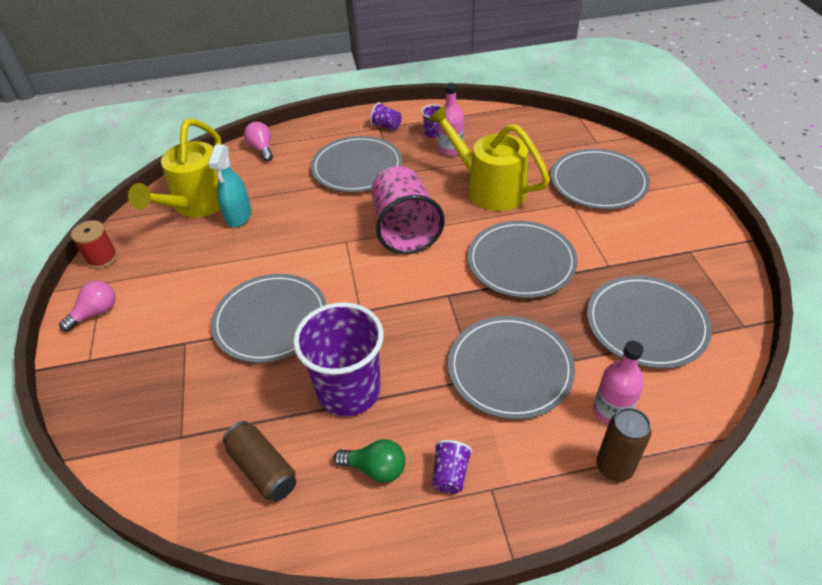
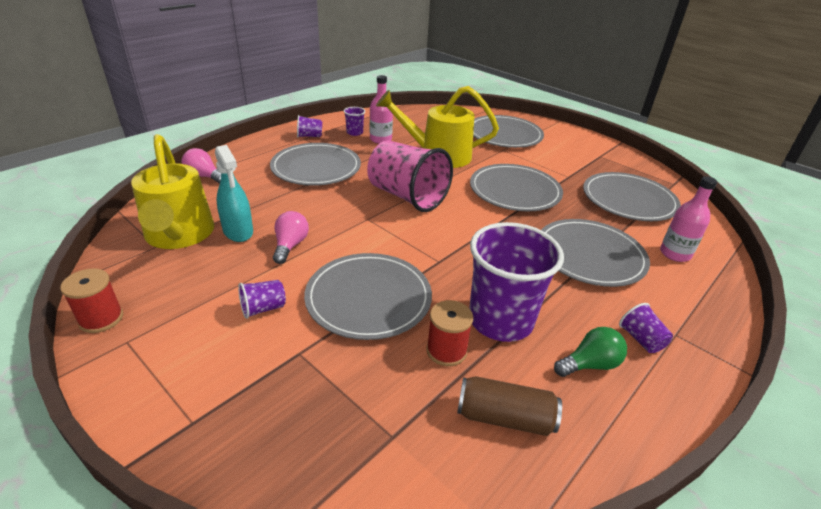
camera: 40 degrees left, 10 degrees down
pink light bulb [59,281,116,332] -> pink light bulb moved to [273,211,309,264]
brown can [596,408,651,482] -> none
none -> purple cup [238,280,286,319]
none -> red spool [426,300,473,366]

